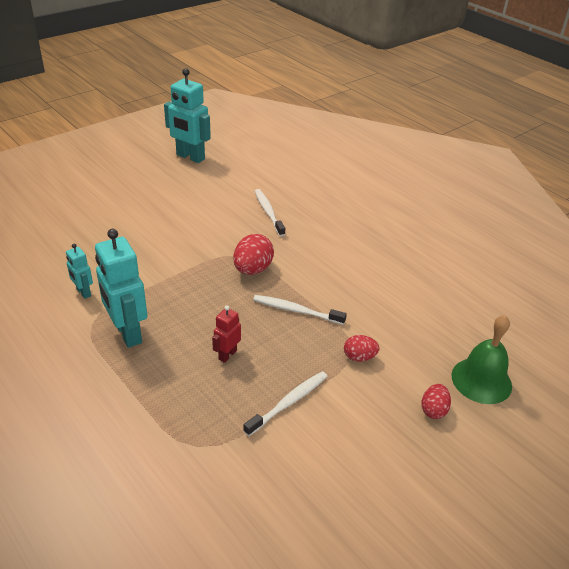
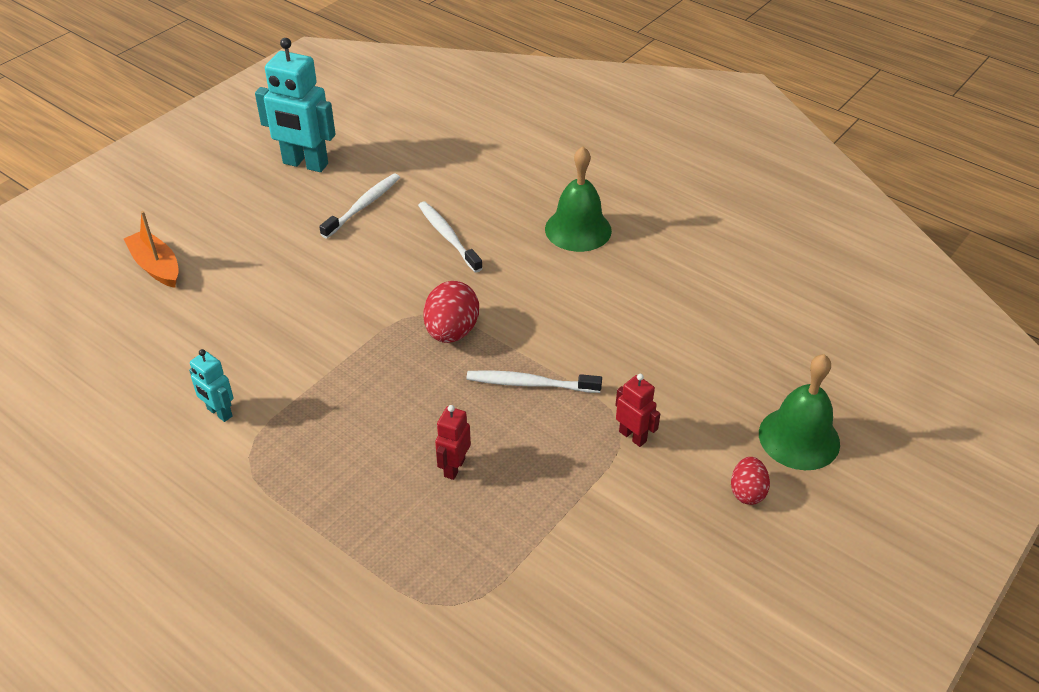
camera: 10 degrees left, 5 degrees up
turquoise robot [95,229,148,348] -> none
white toothbrush [243,371,328,436] -> white toothbrush moved to [319,173,400,238]
red egg [344,335,379,362] -> red robot [615,374,660,447]
none -> orange boat [124,211,179,288]
none -> green bell [545,146,612,252]

